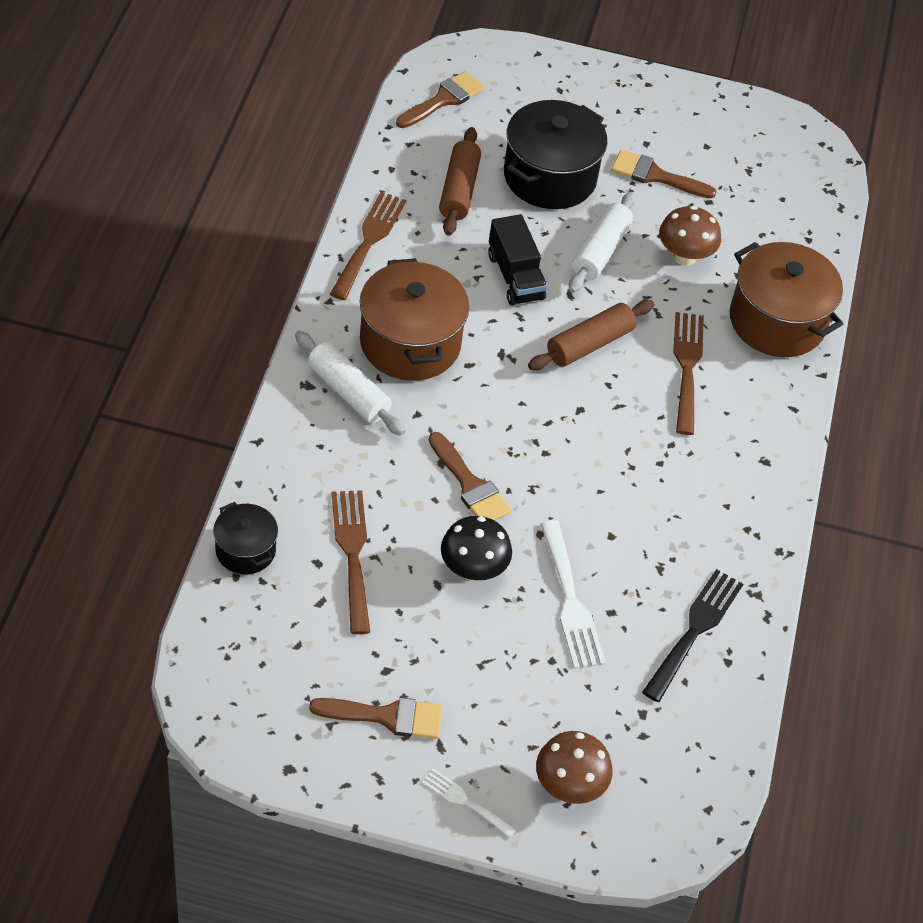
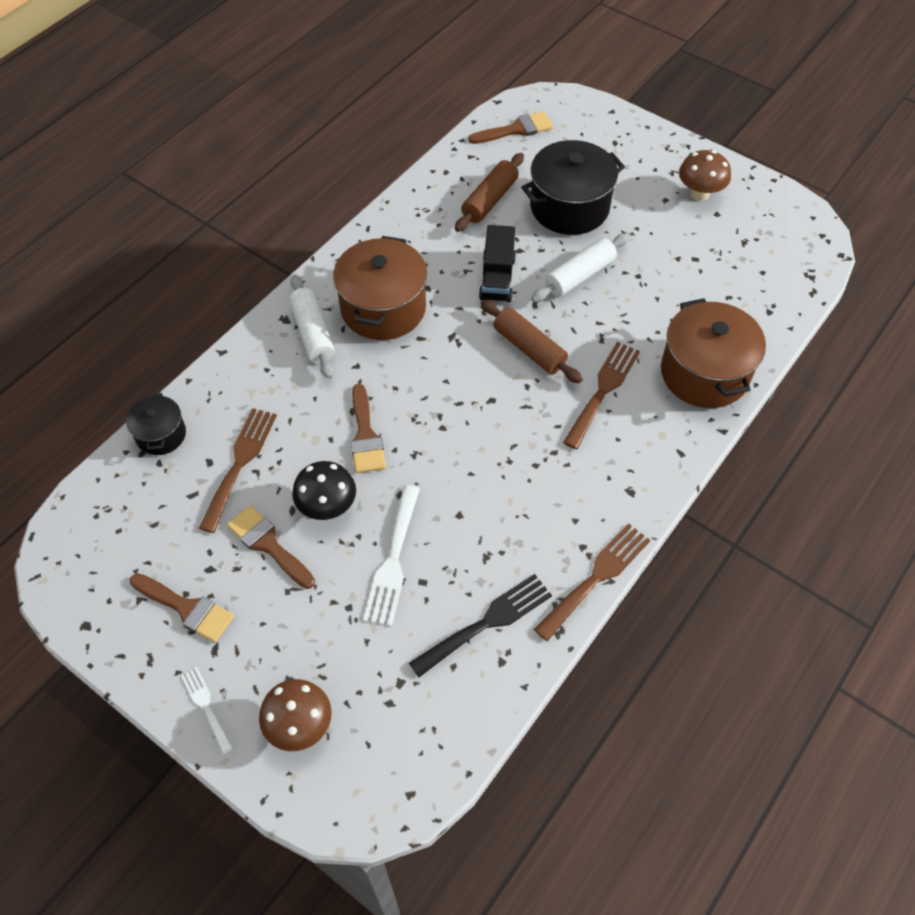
camera: 30 degrees right, 5 degrees up
brown fork [330,192,406,300] -> brown fork moved to [534,523,650,641]
brown rolling pin [528,300,654,370] -> brown rolling pin turned 60 degrees clockwise [481,299,583,383]
brown brush [611,150,717,198] -> brown brush moved to [227,505,315,589]
brown mushroom [659,206,721,266] -> brown mushroom moved to [679,150,731,201]

